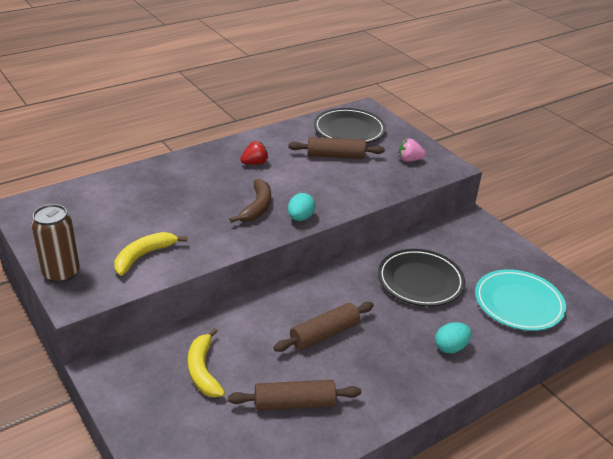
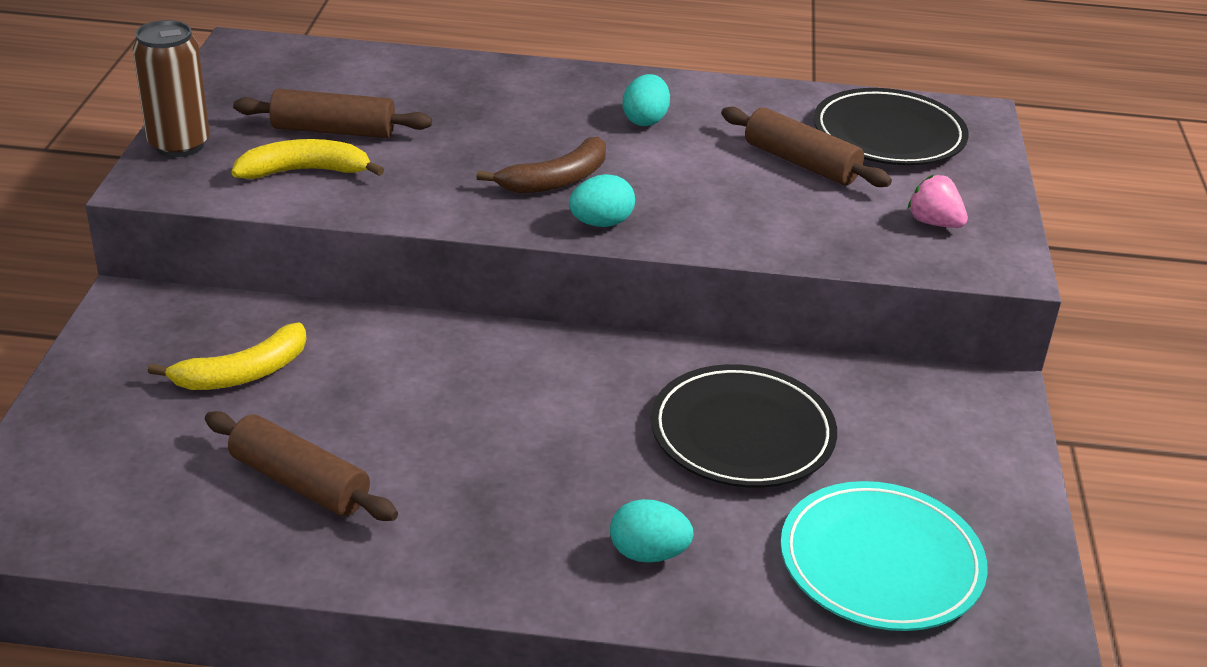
camera: 40 degrees right, 0 degrees up
yellow banana [188,328,225,397] -> yellow banana turned 150 degrees counterclockwise [148,322,306,390]
red strawberry [240,141,268,165] -> turquoise egg [622,74,670,126]
brown rolling pin [273,302,374,352] -> brown rolling pin moved to [233,89,432,138]

